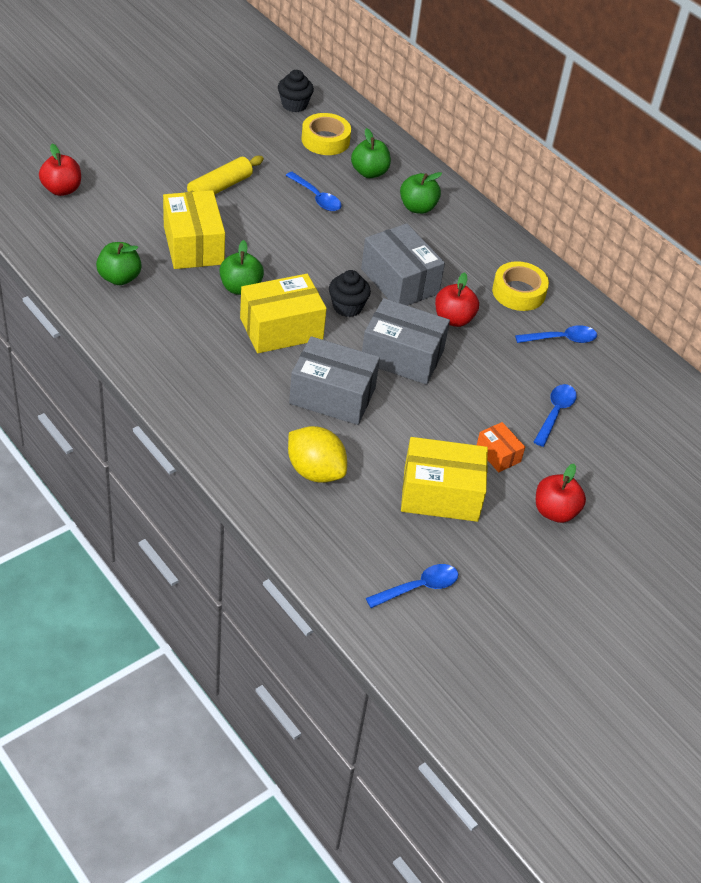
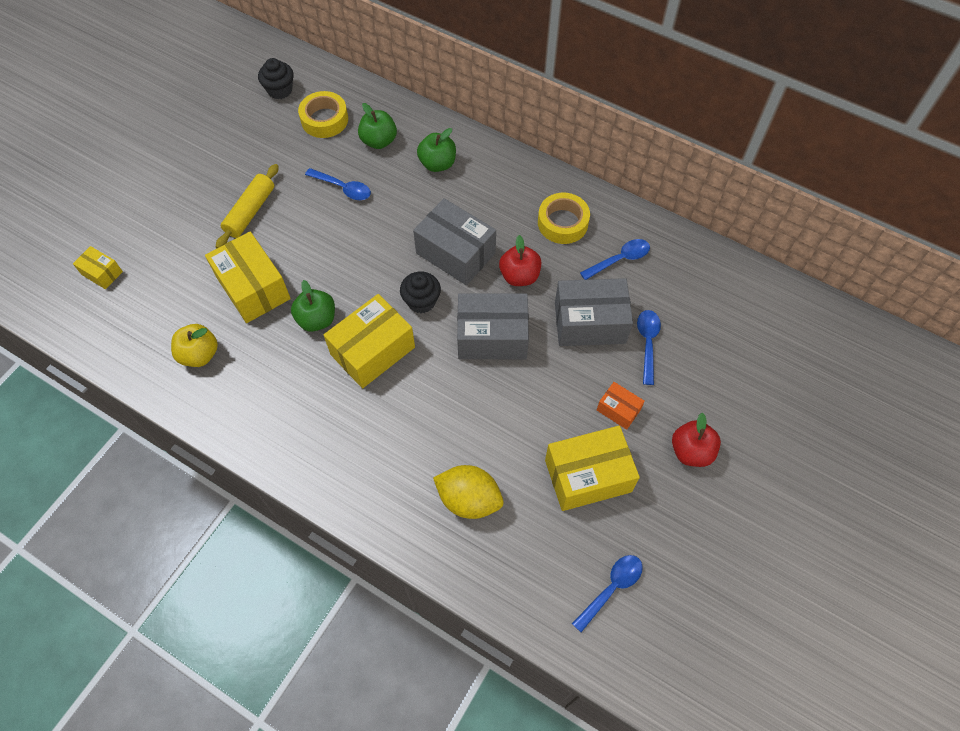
camera: 15 degrees left, 15 degrees up
red apple [39,144,81,196] -> yellow box [73,246,123,289]
green apple [96,242,142,285] -> yellow apple [171,324,218,367]
grey box [289,336,380,425] -> grey box moved to [555,278,633,346]

